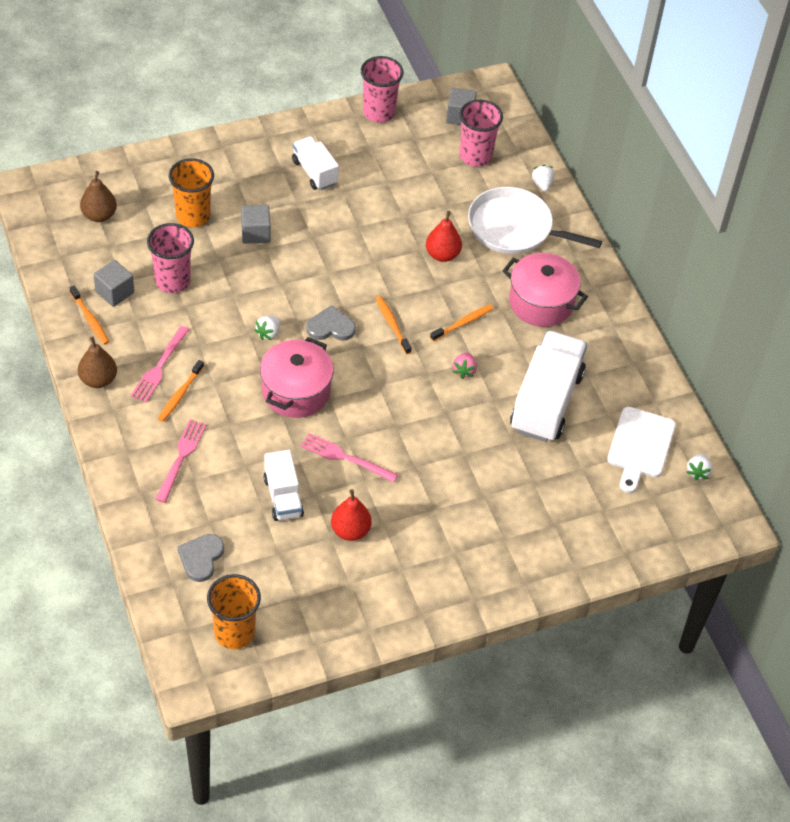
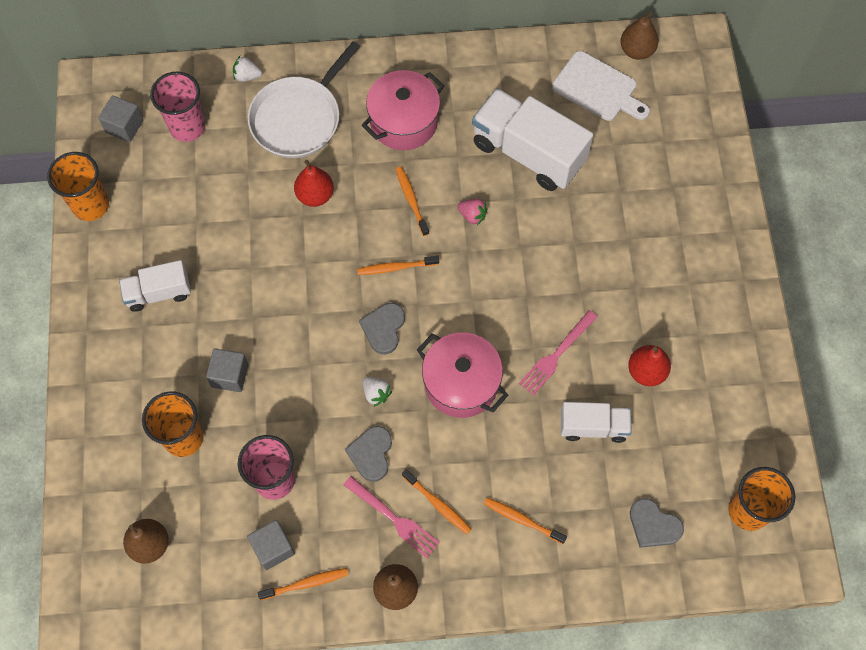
camera: 70 degrees left, 15 degrees up
pink fork [155,419,207,503] -> orange toothbrush [484,498,567,544]
pink cup [361,56,404,123] -> orange cup [47,152,109,221]
white strawberry [686,453,713,480] -> brown pear [620,12,658,60]
none -> grey heart [345,426,392,482]

